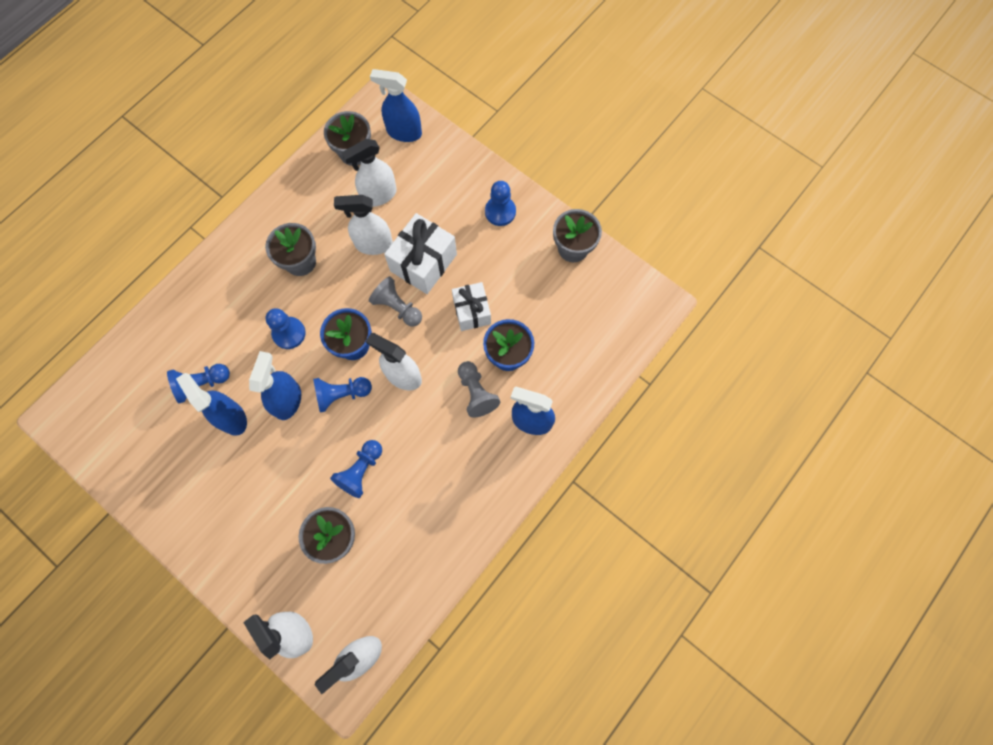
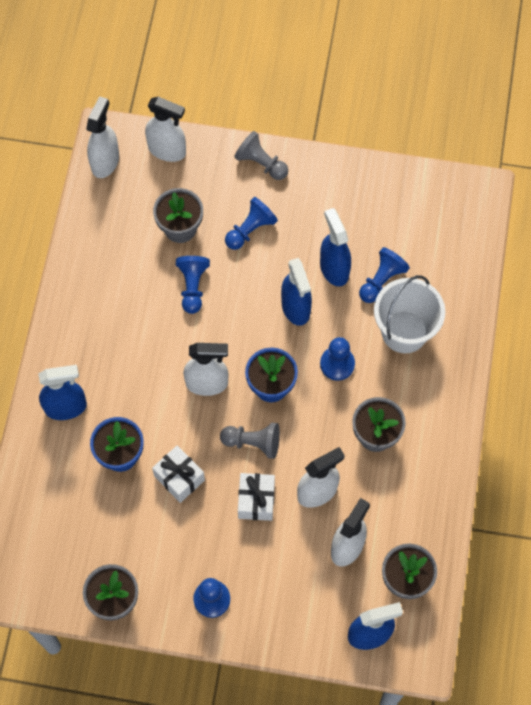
camera: 150 degrees right, 5 degrees down
blue spray bottle [176,373,247,436] -> blue spray bottle turned 135 degrees counterclockwise [320,208,351,287]
blue pawn [313,377,372,413] -> blue pawn moved to [225,197,278,250]
white gift [384,213,457,294] -> white gift [238,473,275,521], size x0.66
grey pawn [458,361,500,418] -> grey pawn moved to [234,131,288,180]
none -> white bucket [374,275,445,353]

